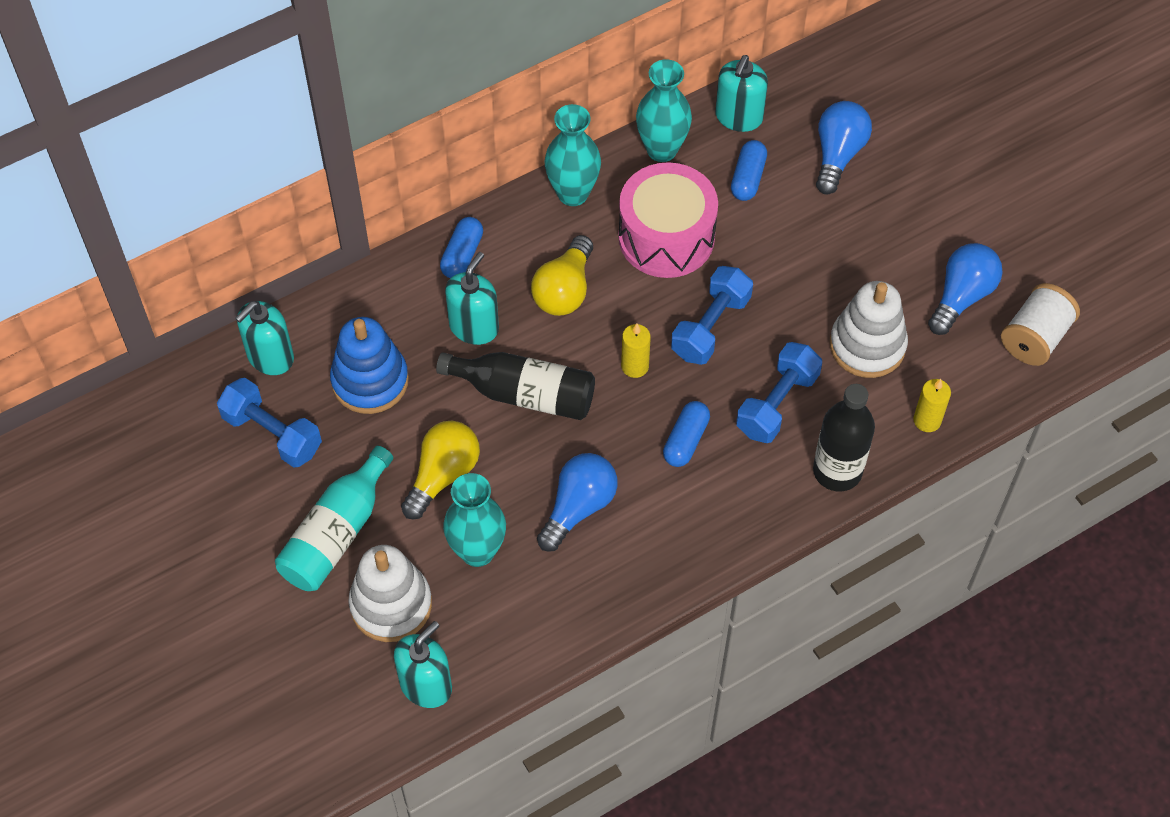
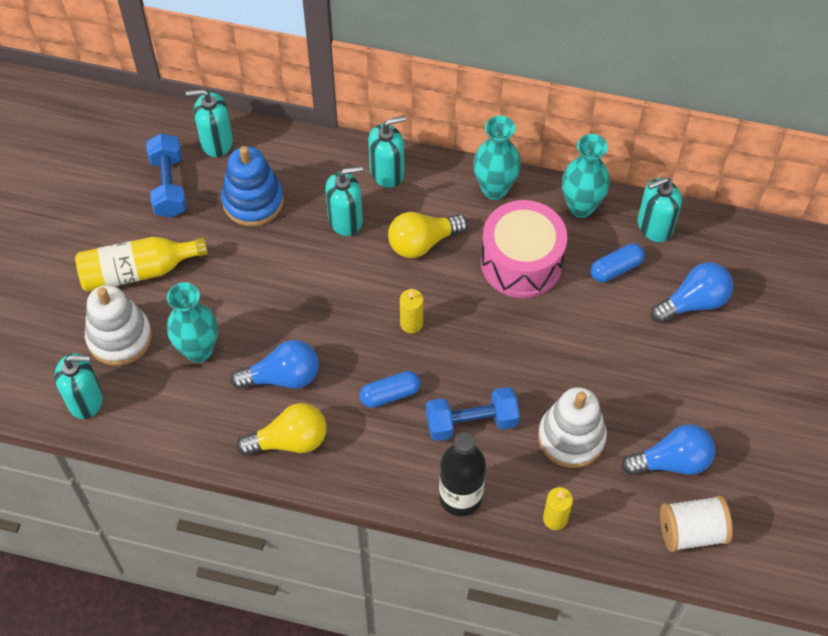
camera: 45 degrees right, 0 degrees up
turquoise bottle [275,446,393,591] -> yellow bottle [75,237,208,292]
yellow light bulb [401,421,480,519] -> yellow light bulb moved to [237,403,327,456]
black bottle [436,352,595,420] -> none
blue capsule [440,217,483,278] -> turquoise soap dispenser [368,116,406,188]
blue dumbbell [671,266,753,365] -> none

